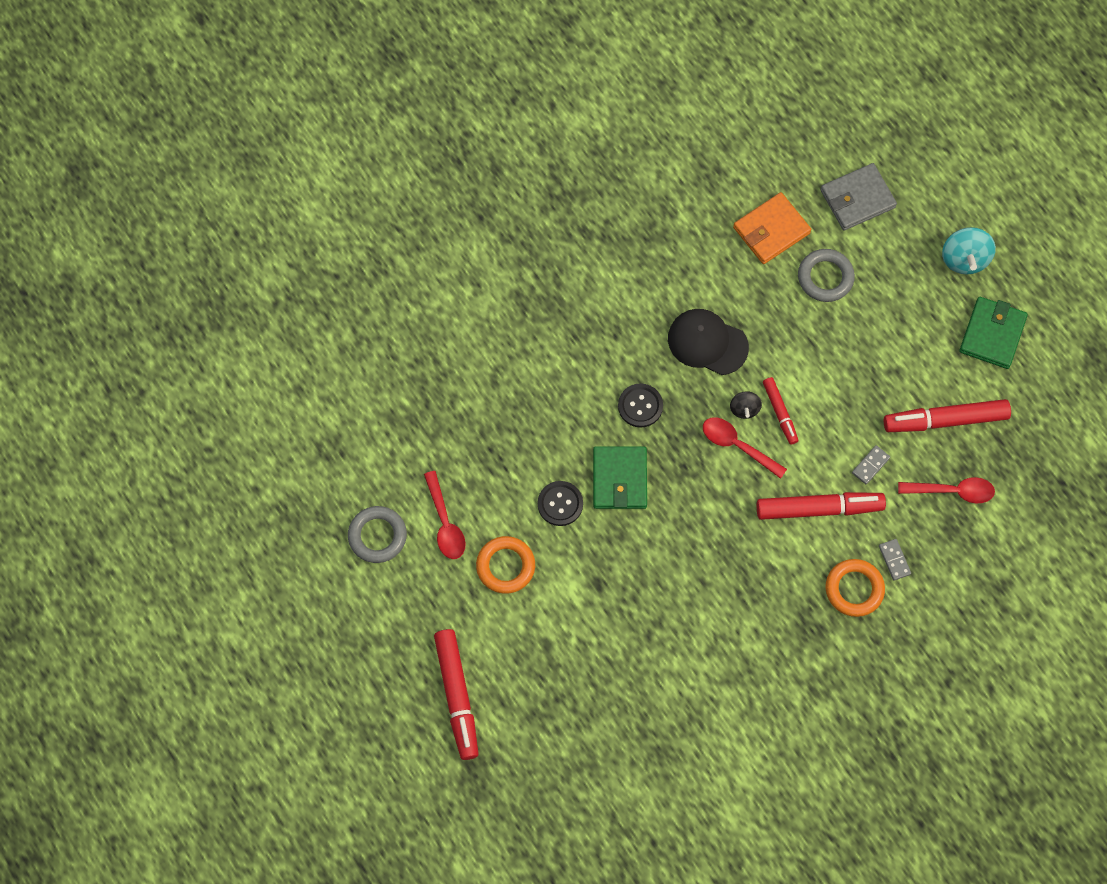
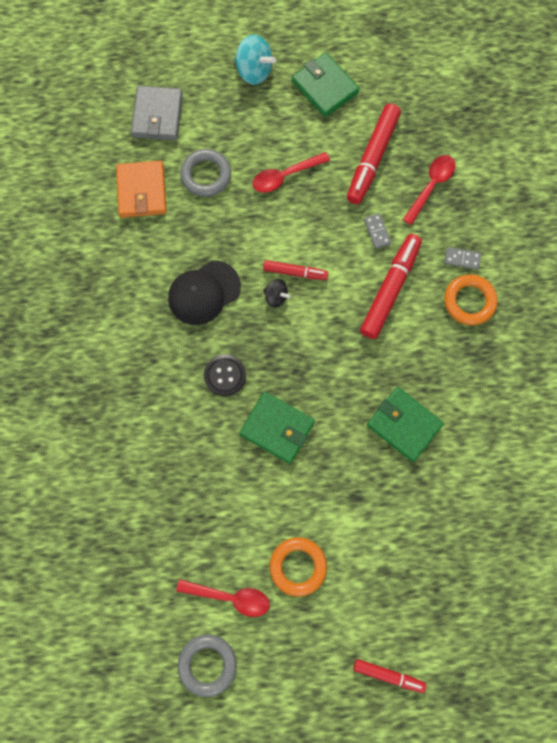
camera: 60 degrees left, 5 degrees up
red marker [434,629,479,760] -> red marker [353,659,426,693], size x0.57
black button [538,481,583,526] -> none
red spoon [703,417,787,479] -> red spoon moved to [252,152,330,193]
none -> green wallet [367,387,444,462]

